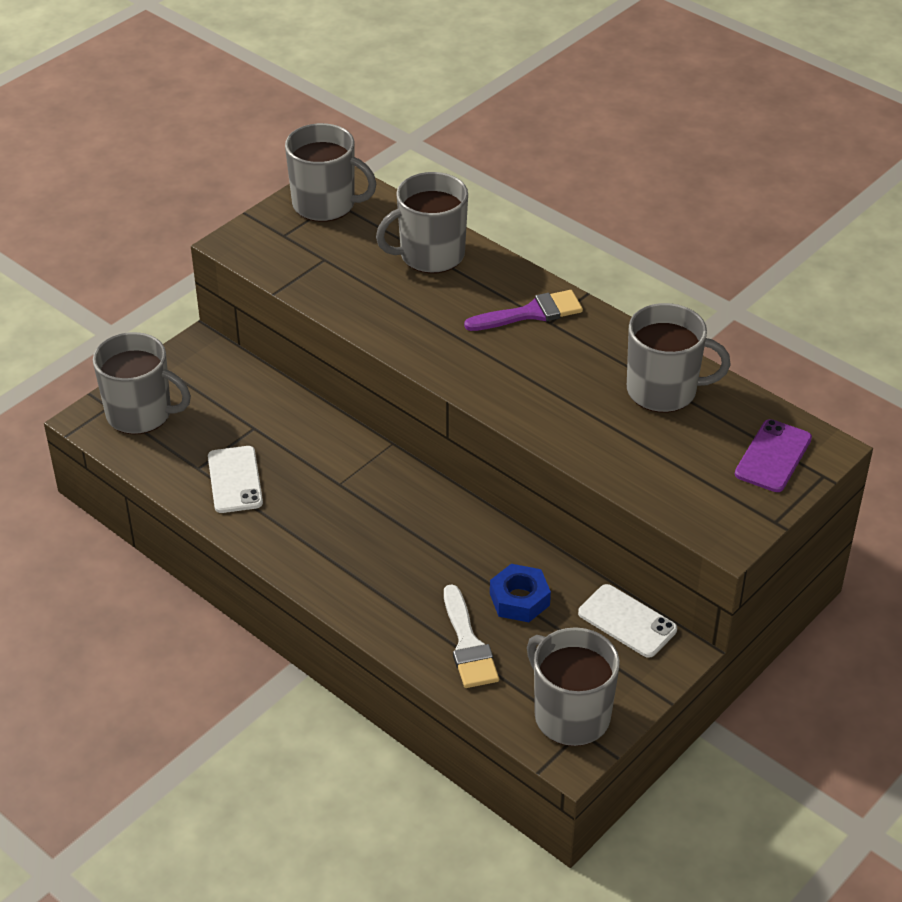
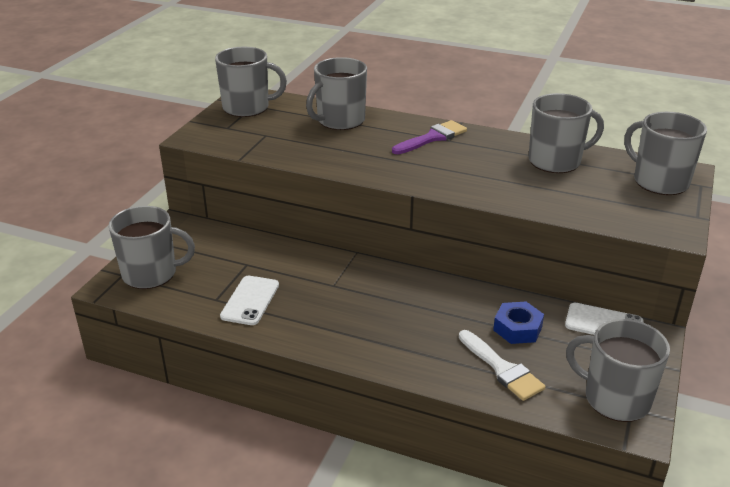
camera: 20 degrees left, 10 degrees down
white phone [208,446,263,513] -> white phone turned 45 degrees clockwise [220,276,279,325]
purple phone [735,419,812,492] -> grey mug [624,112,707,195]

